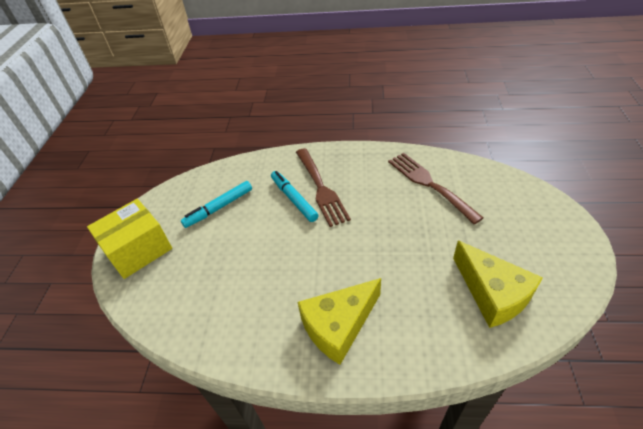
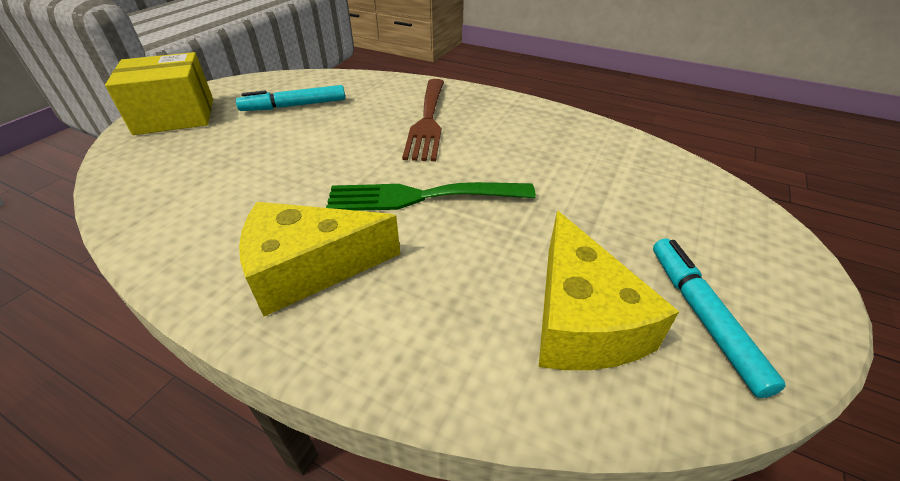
camera: 20 degrees right, 5 degrees down
turquoise marker [271,171,319,222] -> turquoise marker moved to [653,238,786,398]
brown fork [388,153,484,224] -> none
none -> green fork [326,182,536,211]

